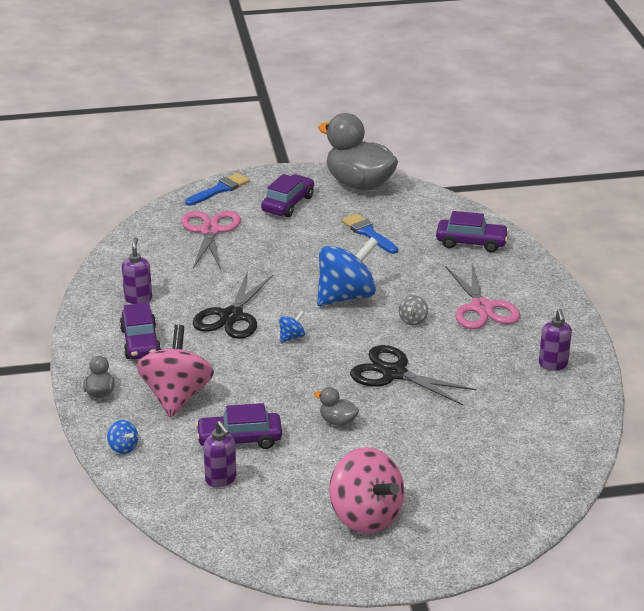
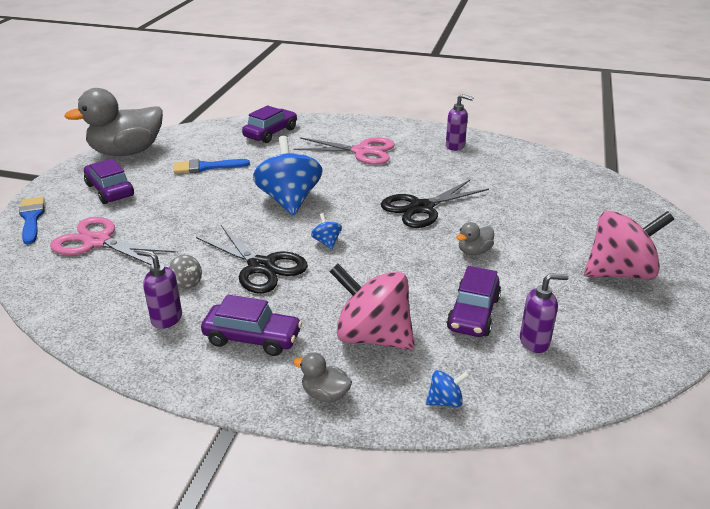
camera: 65 degrees left, 0 degrees up
grey spinning top [399,295,428,325] -> grey spinning top moved to [169,254,202,289]

